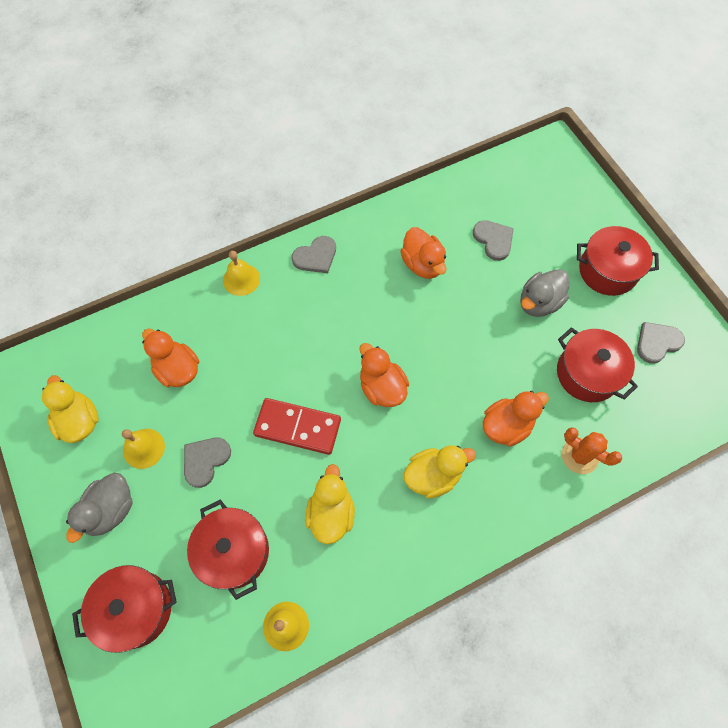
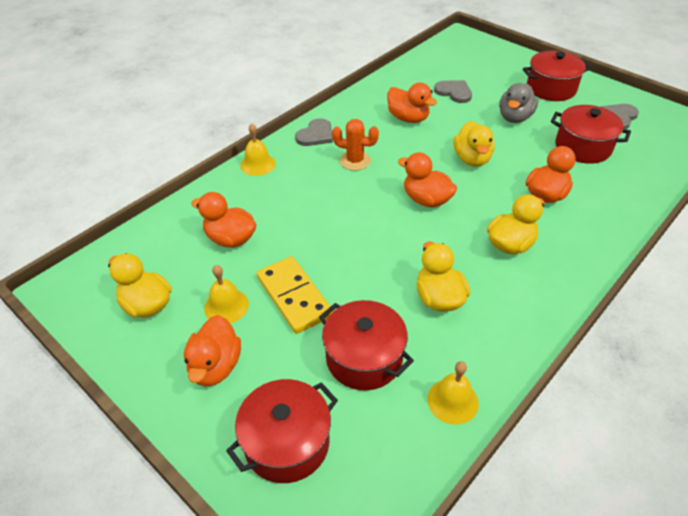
camera: 20 degrees left, 20 degrees down
grey duck [66,473,133,543] -> orange duck [184,315,241,386]
grey heart [184,438,231,488] -> yellow domino [257,256,333,334]
red domino [253,398,341,455] -> none
orange cactus [562,427,622,474] -> orange cactus moved to [332,119,379,171]
none -> yellow duck [454,121,495,167]

